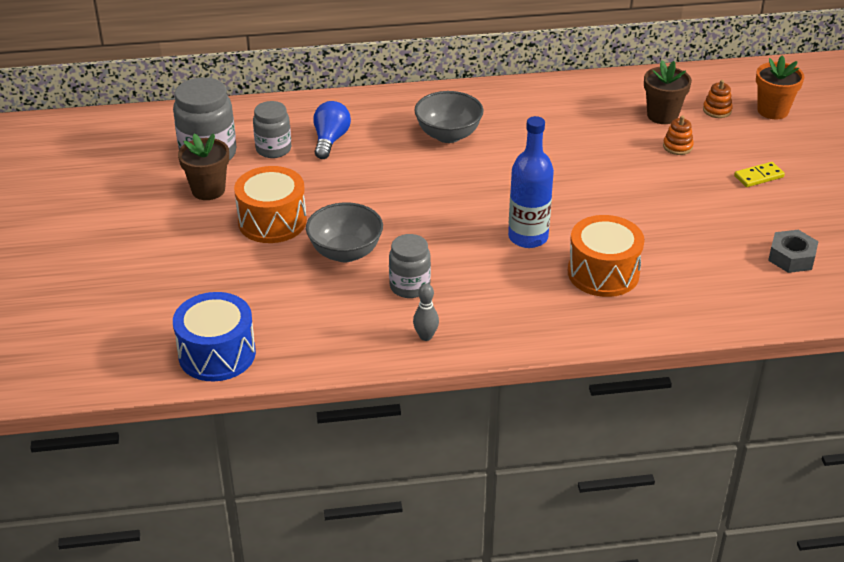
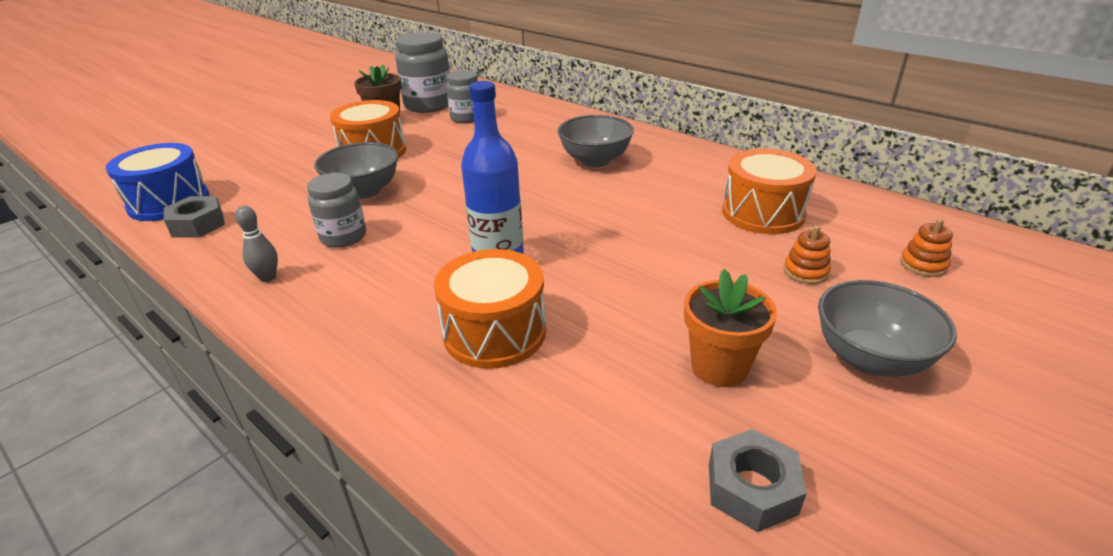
camera: 50 degrees right, 5 degrees down
blue light bulb [314,101,351,159] -> none
brown flower pot [644,60,692,124] -> none
yellow domino [734,162,785,187] -> grey bowl [818,280,957,377]
orange flower pot [756,55,804,119] -> orange flower pot moved to [684,269,777,387]
none -> grey nut [164,196,225,238]
none -> orange drum [722,149,817,234]

